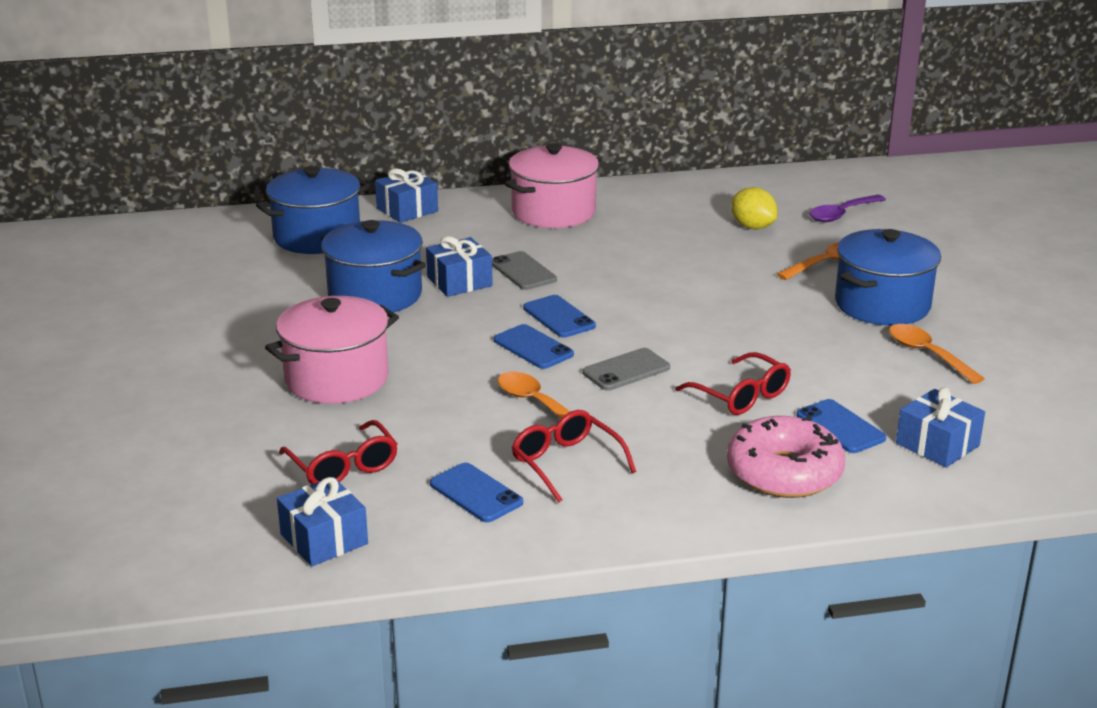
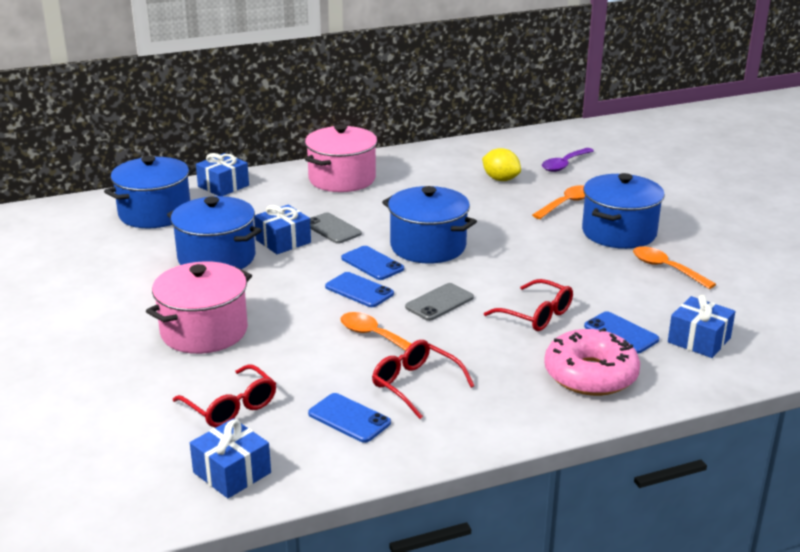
camera: 10 degrees left, 0 degrees up
none -> blue pot [382,186,477,263]

